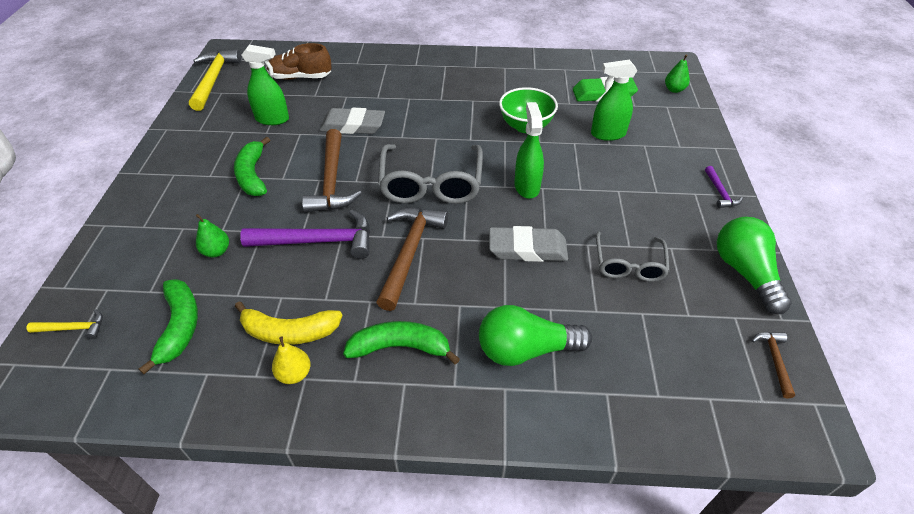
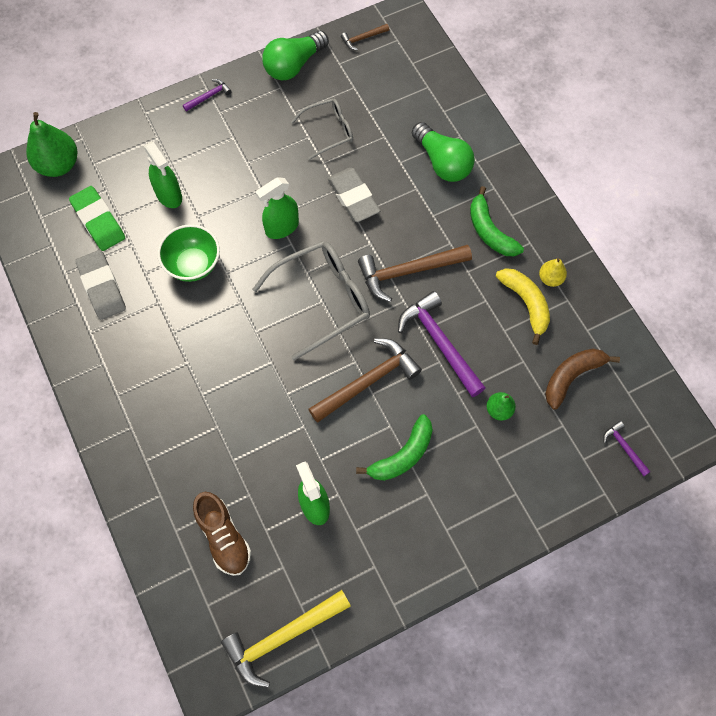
camera: 120 degrees left, 20 degrees up
yellow hammer [27,309,103,339] -> purple hammer [603,421,650,476]
green banana [139,279,198,374] -> brown banana [545,349,620,409]
grey eraser [320,107,385,134] -> grey eraser moved to [75,250,126,320]
green pear [665,55,690,93] -> green pear [26,112,78,177], size x1.90

